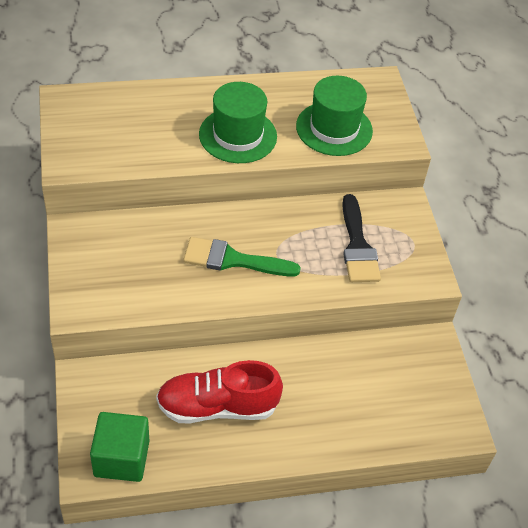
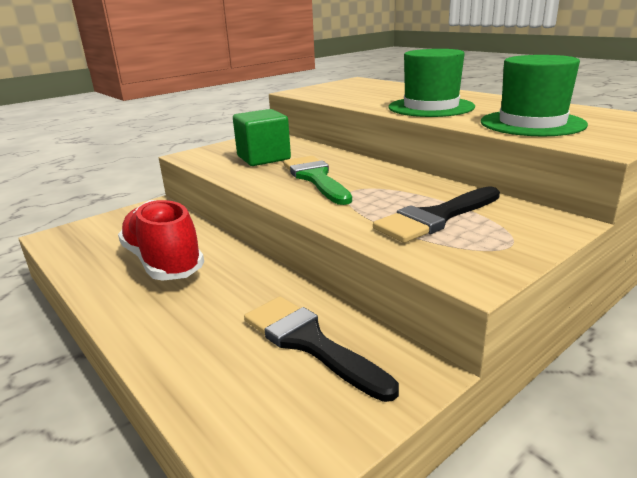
camera: 65 degrees right, 25 degrees down
green cube [90,412,149,482] -> green cube moved to [233,109,291,166]
none -> black brush [244,297,399,402]

